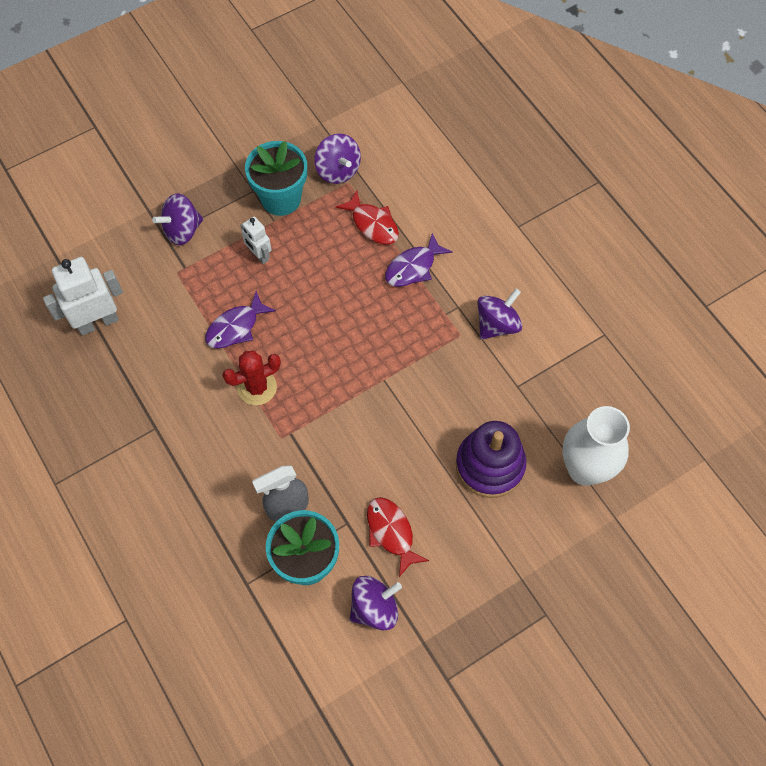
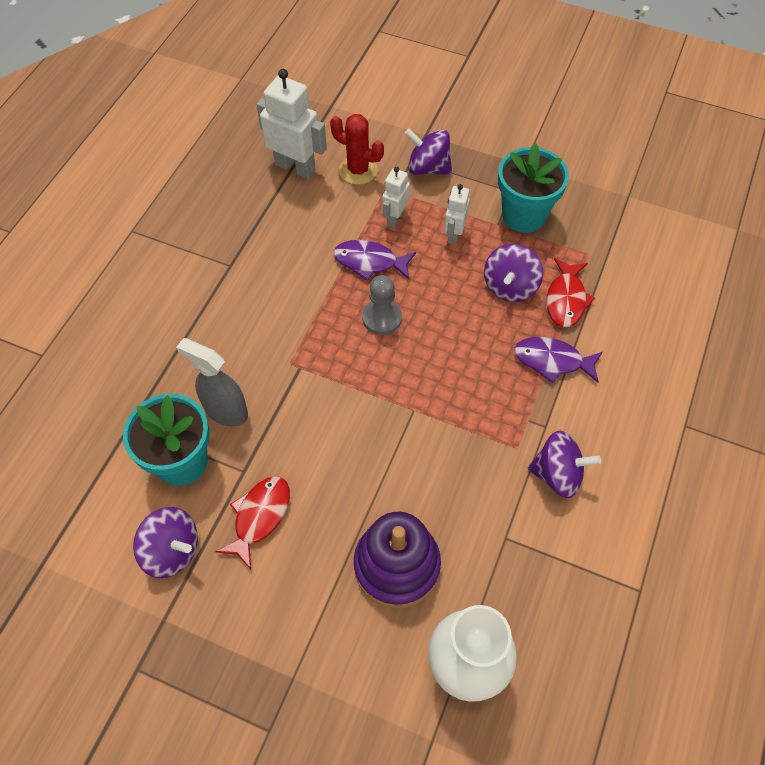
camera: 55 degrees right, 5 degrees down
red cactus [222,351,281,405] -> red cactus moved to [330,114,384,185]
purple spinning top [314,133,361,184] -> purple spinning top moved to [484,244,543,302]
none -> grey pawn [362,275,402,335]
none -> white robot [382,167,410,227]

